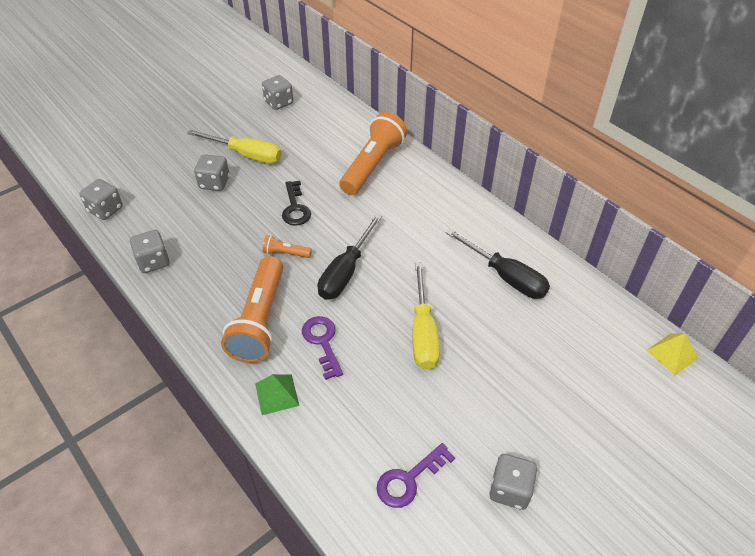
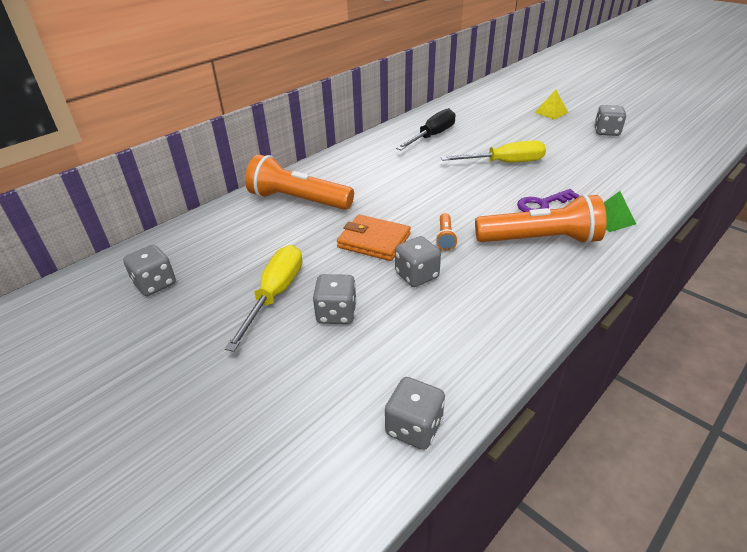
camera: 95 degrees left, 10 degrees down
grey dice [130,230,170,273] -> grey dice moved to [395,236,441,287]
black key [282,181,311,226] -> orange wallet [337,215,411,261]
black screwdriver [318,214,382,300] -> none
purple key [376,443,455,508] -> none
yellow pyramid [646,333,699,375] -> yellow pyramid moved to [534,90,568,120]

